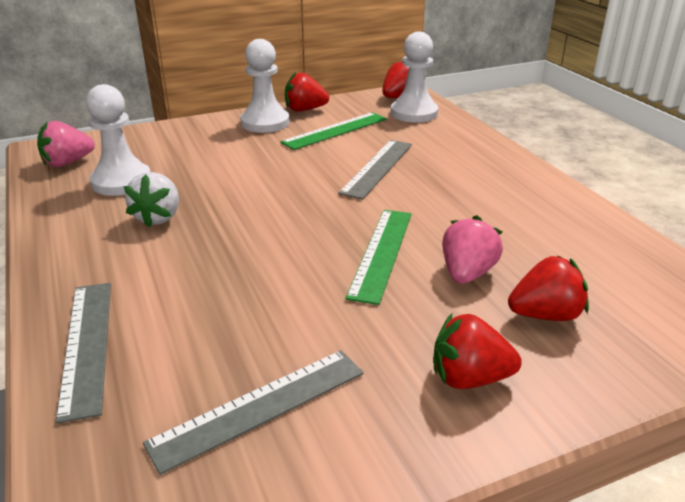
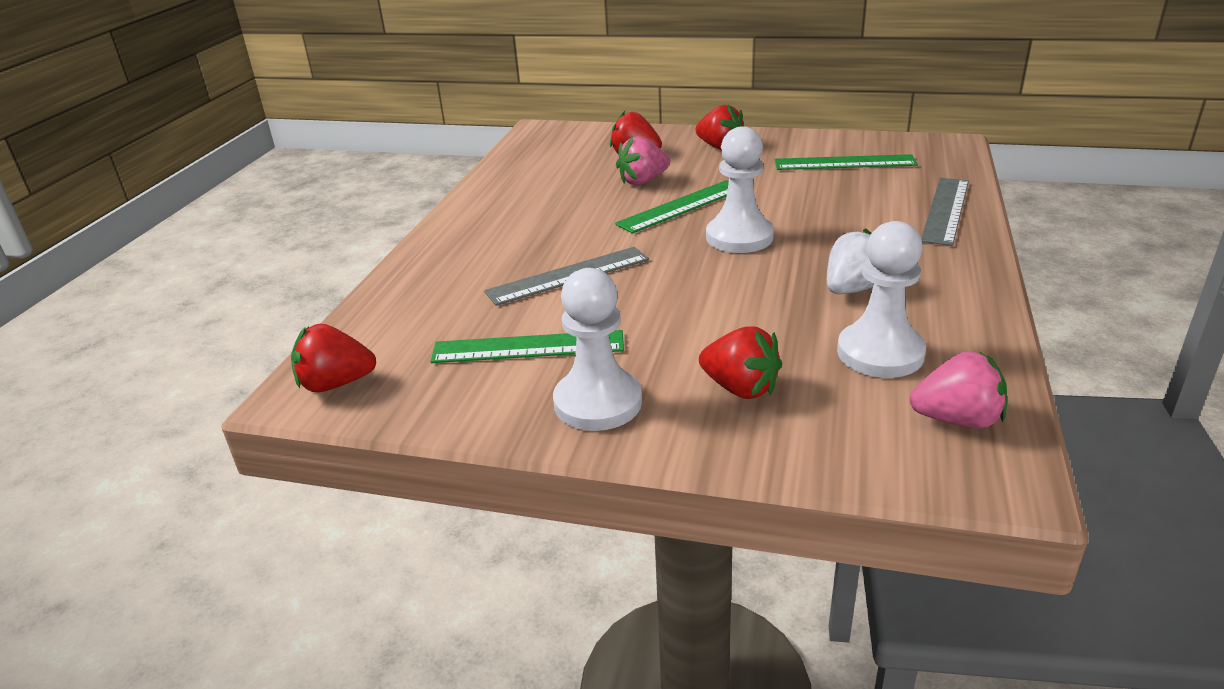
camera: 140 degrees left, 0 degrees up
grey ruler [143,350,364,475] -> green ruler [775,154,918,170]
red strawberry [285,72,329,111] -> red strawberry moved to [699,327,782,399]
white pawn [391,32,438,123] -> white pawn moved to [706,126,774,253]

